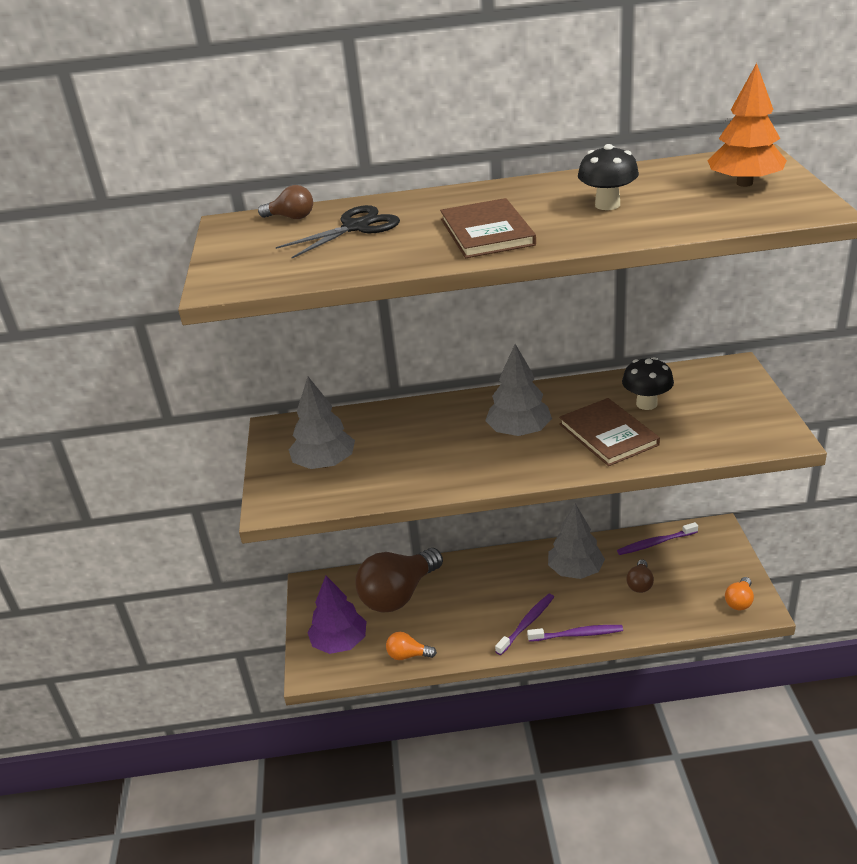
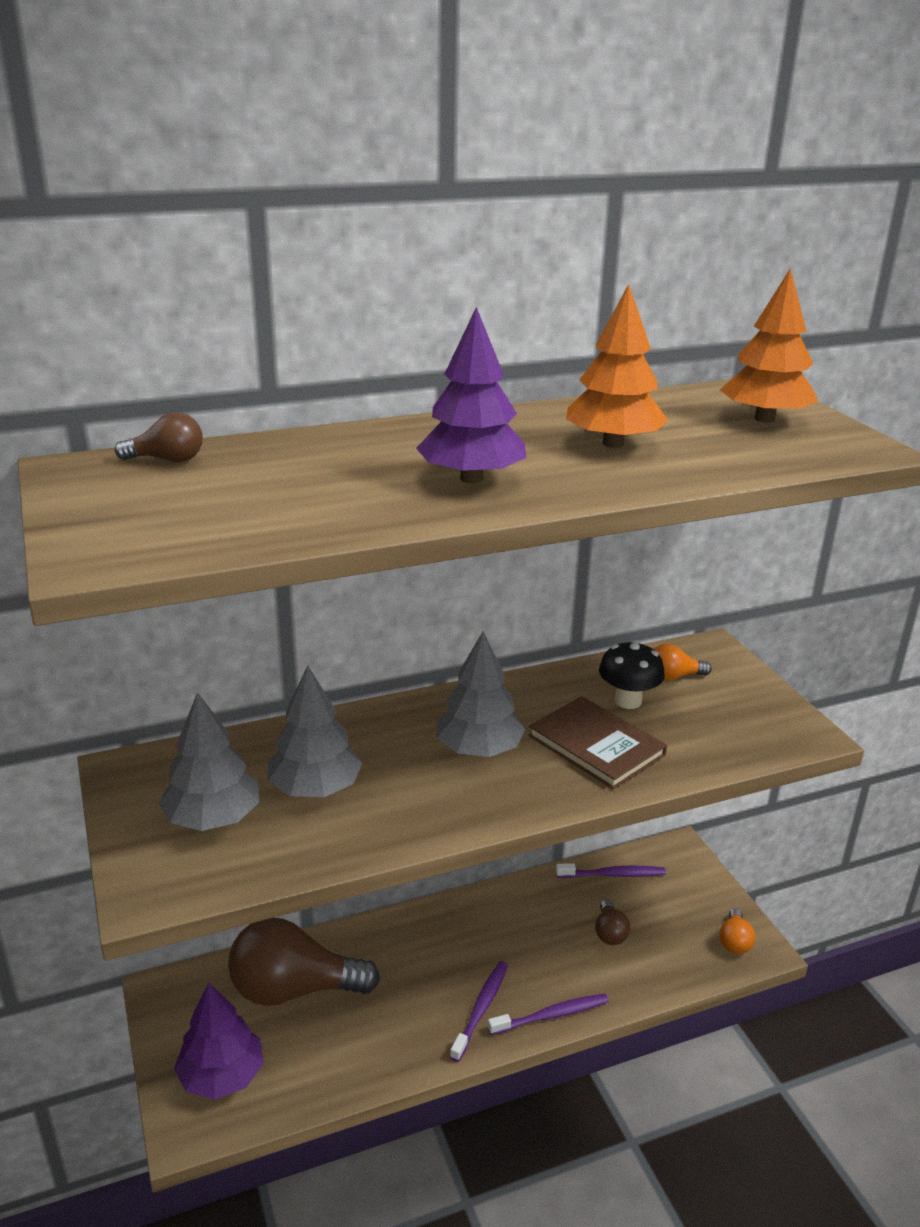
camera: 20 degrees left, 5 degrees down
black scissors [276,205,400,258] -> none
brown light bulb [355,548,443,613] -> brown light bulb turned 60 degrees clockwise [228,918,380,1006]
orange light bulb [386,632,437,660] -> orange light bulb moved to [654,644,712,681]
brown book [440,198,536,258] -> purple tree [416,307,526,483]
grey tree [548,503,605,579] -> grey tree moved to [268,666,363,797]
black mushroom [578,144,639,210] -> orange tree [566,284,668,448]
purple toothbrush [617,522,698,555] -> purple toothbrush turned 150 degrees counterclockwise [556,863,666,878]

